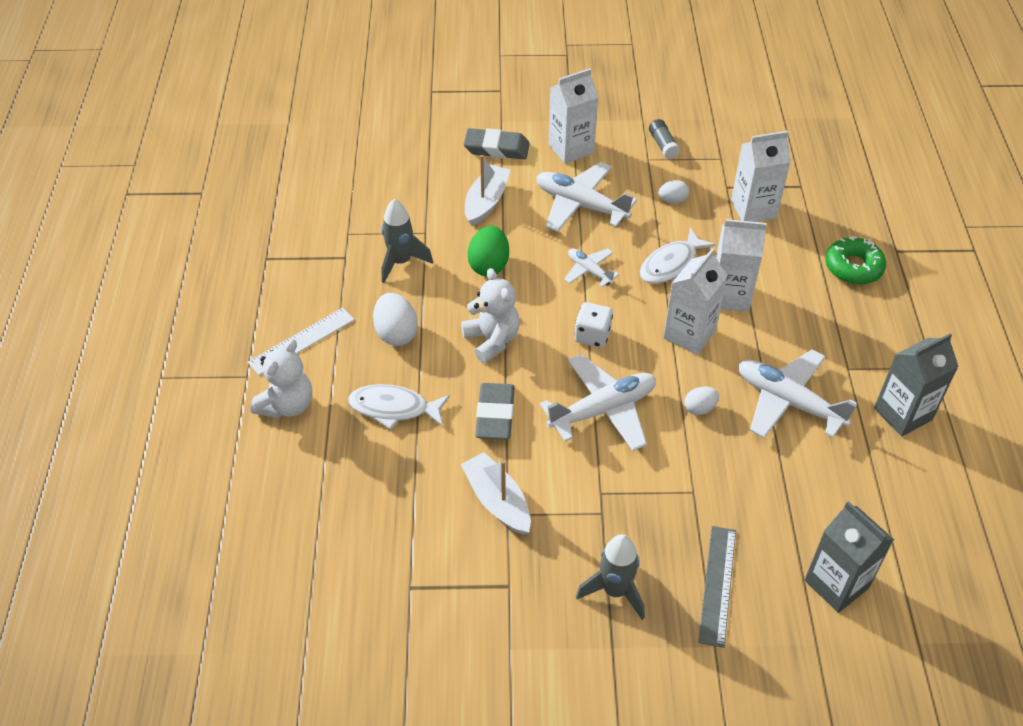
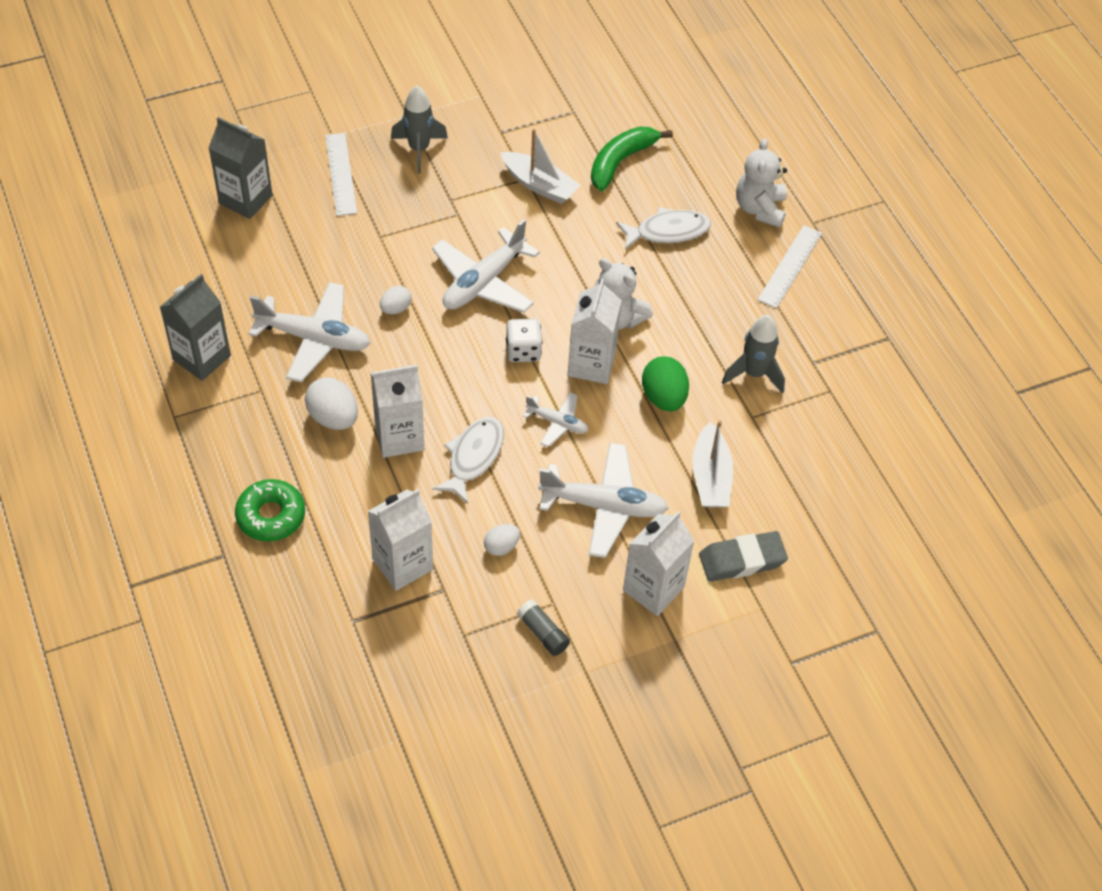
camera: 155 degrees right, 5 degrees up
white egg [373,293,418,346] -> white egg moved to [305,377,358,430]
grey eraser [475,383,515,440] -> none
white carton [663,248,728,355] -> white carton moved to [568,279,622,384]
grey ruler [698,526,736,648] -> white ruler [325,133,357,216]
none -> green banana [591,127,673,191]

